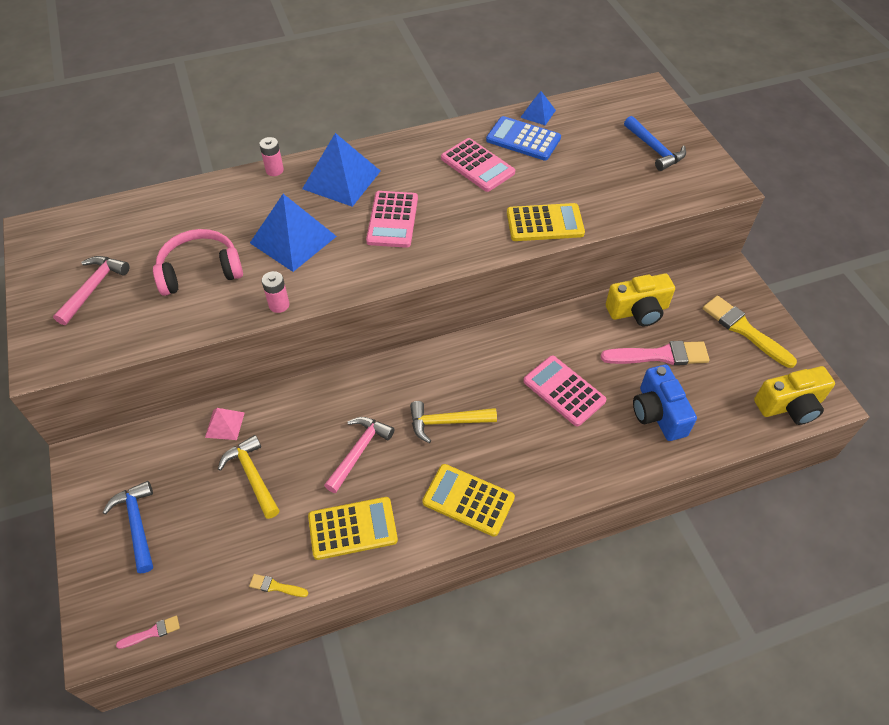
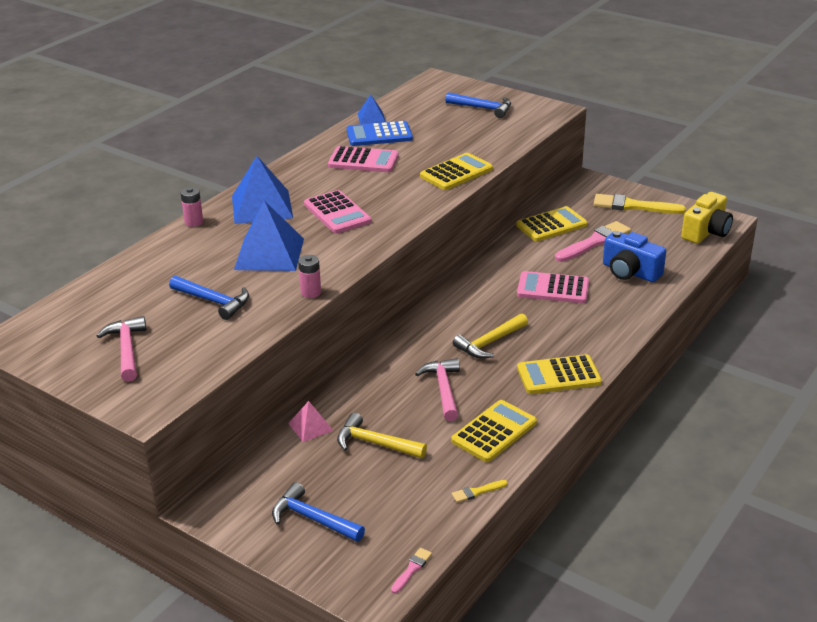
camera: 35 degrees left, 20 degrees down
pink headphones [153,229,243,296] -> blue hammer [169,276,249,320]
yellow camera [606,274,675,327] -> yellow calculator [516,206,588,241]

